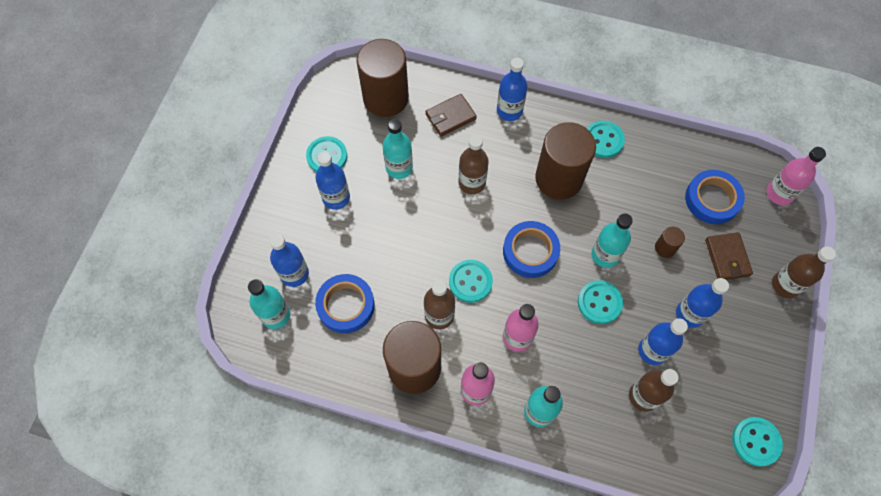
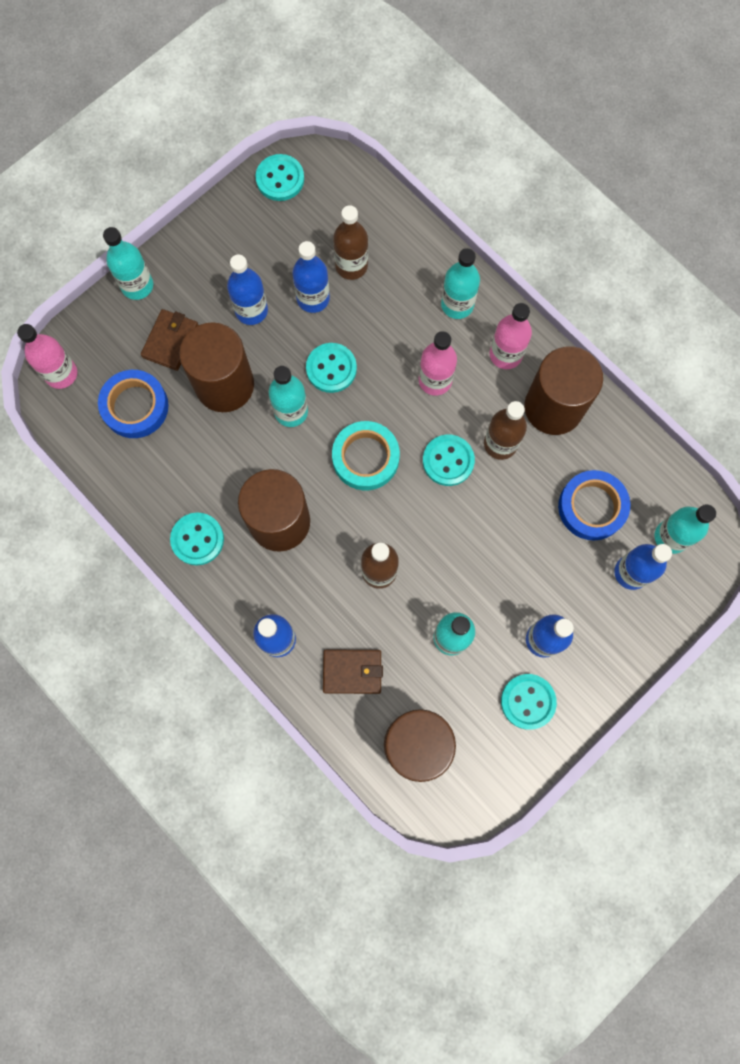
camera: 150 degrees left, 10 degrees up
blue tape [503,221,560,278] -> turquoise tape [332,421,400,490]
brown cylinder [655,227,685,258] -> brown cylinder [179,322,254,412], size x2.35
brown bottle [772,246,836,299] -> turquoise bottle [103,227,153,300]

